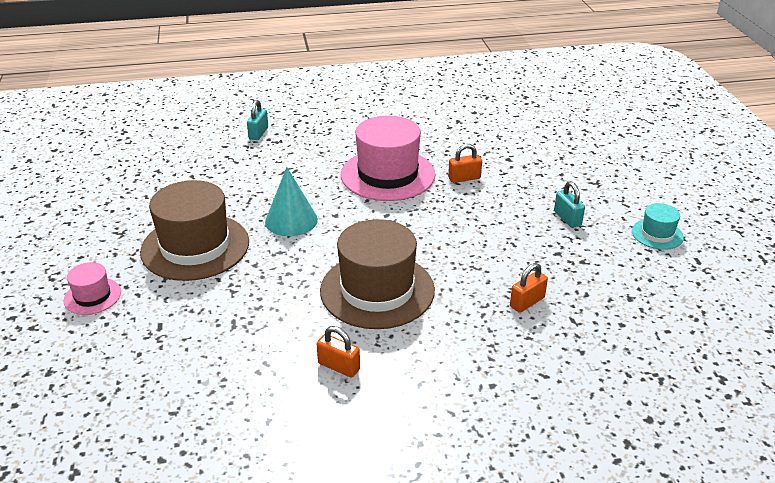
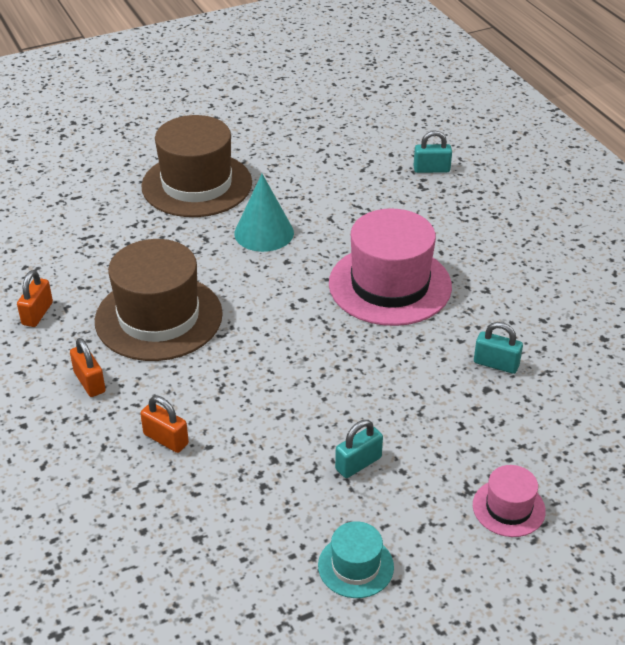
camera: 75 degrees right, 5 degrees up
pink hat [63,262,121,315] -> pink hat moved to [473,465,546,537]
orange padlock [448,144,482,183] -> orange padlock moved to [70,338,106,397]
none -> turquoise padlock [474,322,523,374]

